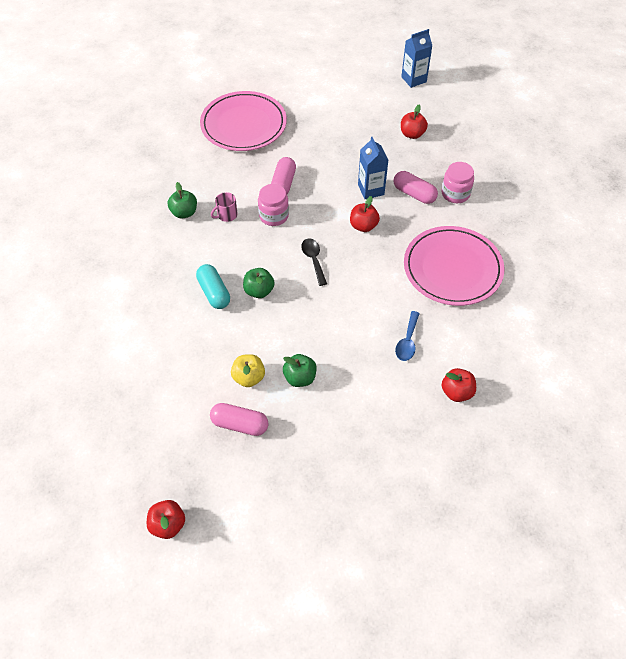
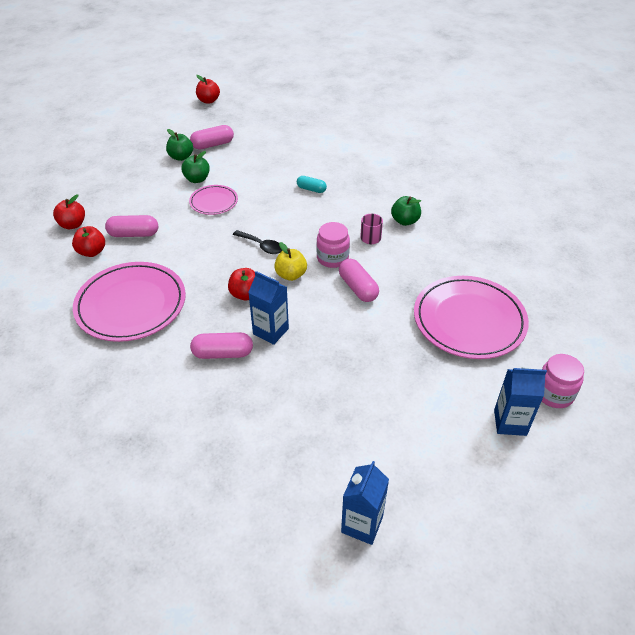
camera: 140 degrees right, 10 degrees down
turquoise capsule [196,264,230,309] -> turquoise capsule [297,176,327,193], size x0.66
yellow apple [231,354,265,387] -> yellow apple moved to [274,242,307,281]
green apple [243,268,275,298] -> green apple moved to [166,129,193,161]
blue spoon [395,311,420,361] -> pink capsule [105,215,158,237]
red apple [401,104,428,139] -> red apple moved to [72,226,105,257]
pink jar [441,162,474,203] -> pink jar moved to [542,354,584,408]
none -> pink plate [189,185,238,215]
none -> blue carton [494,367,547,436]

